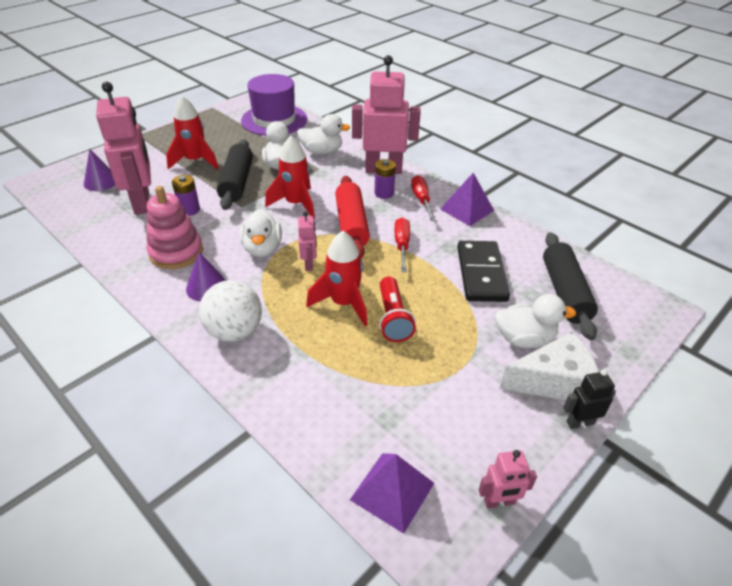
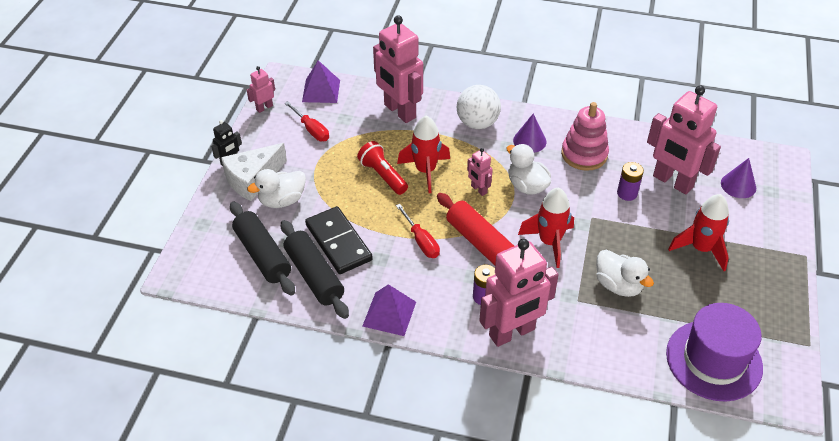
camera: 150 degrees right, 5 degrees up
black rolling pin [217,139,253,210] -> black rolling pin moved to [281,220,349,319]
white duck [297,114,351,155] -> none
red screwdriver [411,175,436,221] -> red screwdriver moved to [285,101,329,141]
none -> pink robot [373,15,423,123]

